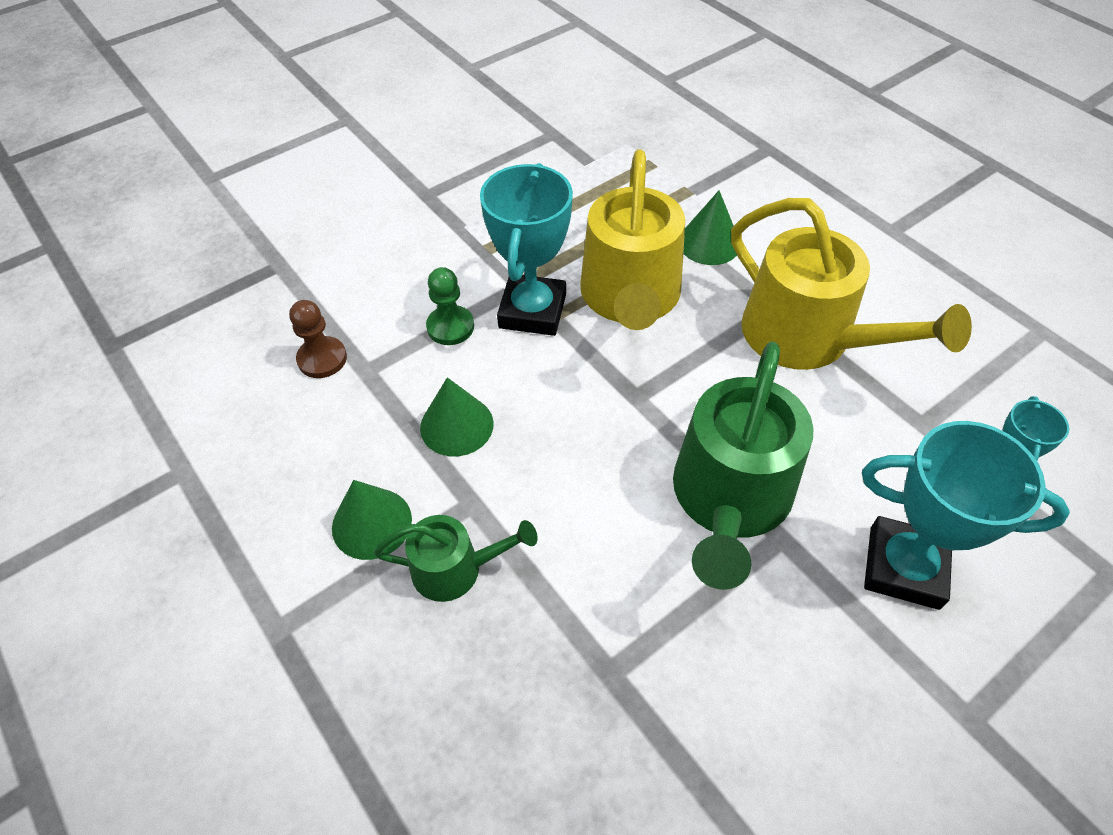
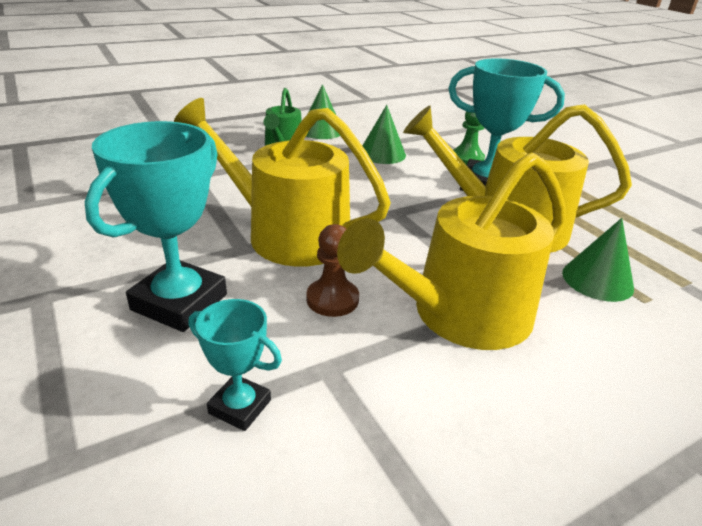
camera: 95 degrees right, 20 degrees down
brown pawn [289,300,347,378] -> brown pawn moved to [306,224,359,317]
green watering can [673,341,813,590] -> yellow watering can [174,98,391,267]

